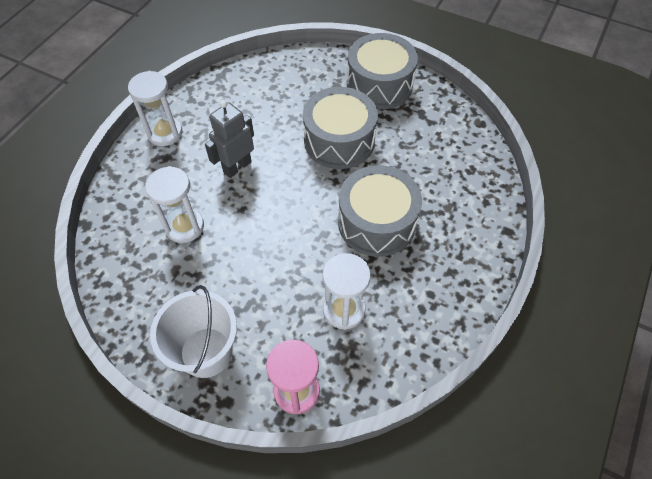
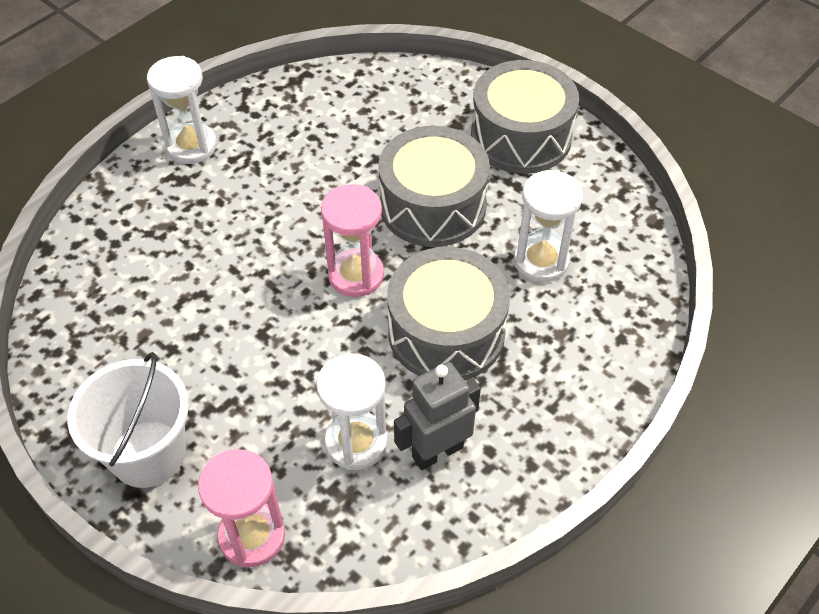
camera: 15 degrees right, 5 degrees down
white hourglass [145,166,204,243] -> white hourglass moved to [514,170,583,282]
grey robot [205,100,254,178] -> grey robot moved to [394,362,481,470]
none -> pink hourglass [321,184,384,297]

